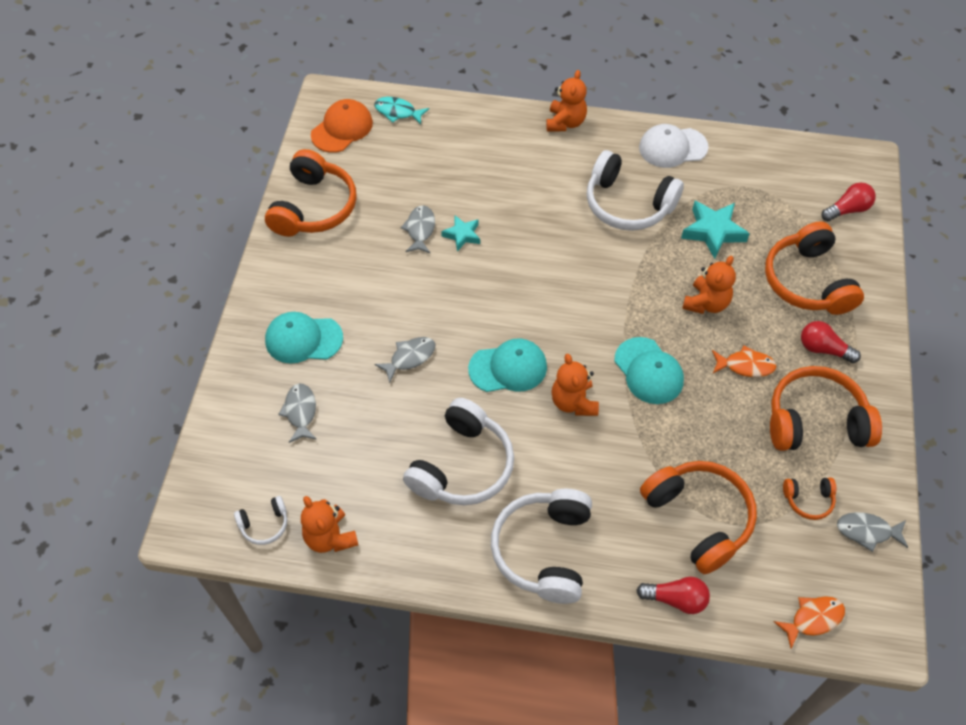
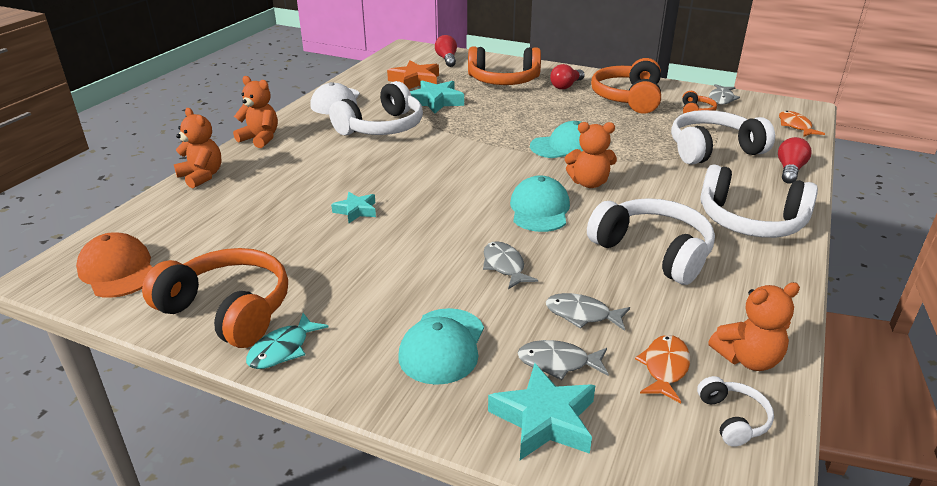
camera: 75 degrees left, 25 degrees down
turquoise fish [374,97,429,125] -> turquoise fish moved to [246,313,328,369]
grey fish [401,205,435,253] -> grey fish moved to [546,293,630,331]
orange headphones [640,461,757,574] -> white headphones [671,110,775,165]
orange teddy bear [682,256,736,314] -> orange teddy bear moved to [174,108,222,188]
orange fish [712,345,777,377] -> orange fish moved to [635,335,690,403]
none -> orange star [387,61,439,89]
none -> turquoise star [488,363,596,460]

